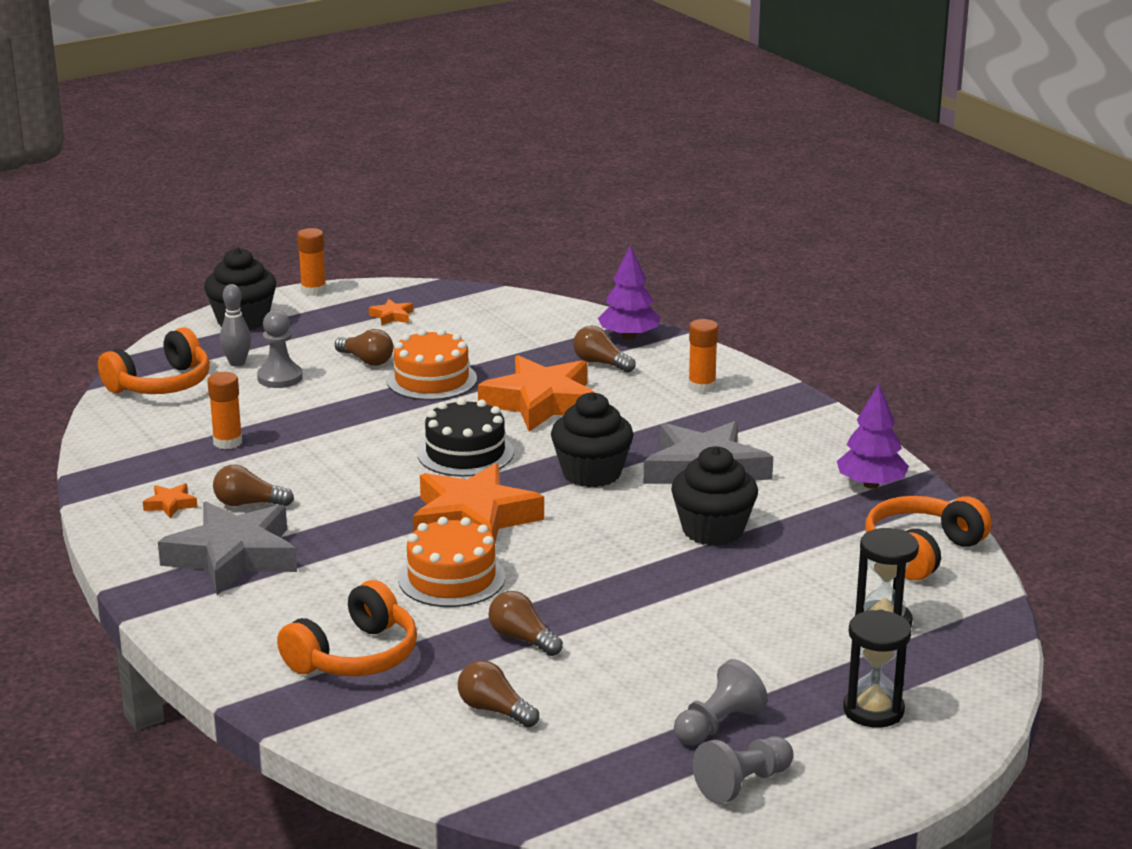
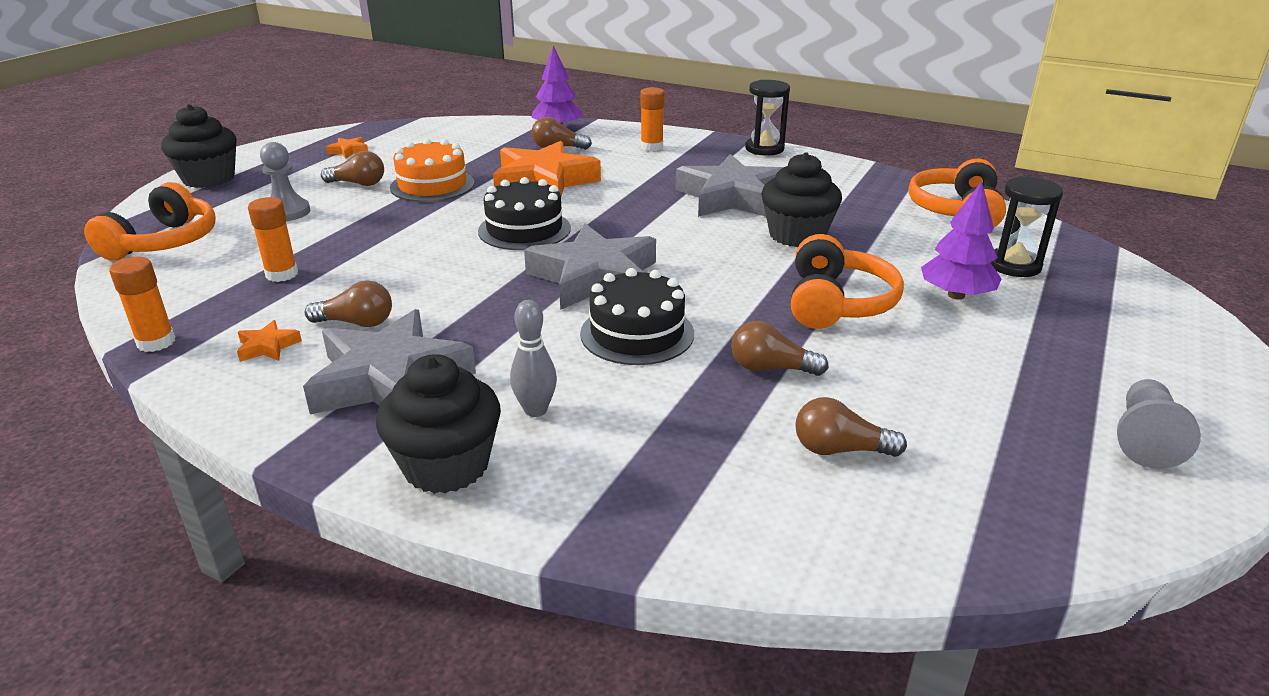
camera: 30 degrees left, 5 degrees up
brown light bulb [213,465,294,506] -> brown light bulb turned 150 degrees counterclockwise [305,280,392,327]
grey bowling pin [220,284,251,366] -> grey bowling pin moved to [510,300,557,417]
orange headphones [277,580,417,676] -> orange headphones moved to [791,234,904,329]
orange glue stick [297,228,326,296] -> orange glue stick moved to [109,257,175,352]
orange cake [398,517,505,607] -> black cake [580,268,694,365]
orange star [413,463,544,541] -> grey star [524,223,656,310]
black cupcake [551,392,634,487] -> black cupcake moved to [376,354,501,494]
grey pawn [674,659,768,745] -> none
purple tree [837,384,909,489] -> purple tree moved to [921,181,1002,300]
black hourglass [843,610,912,728] -> black hourglass moved to [745,80,790,156]

